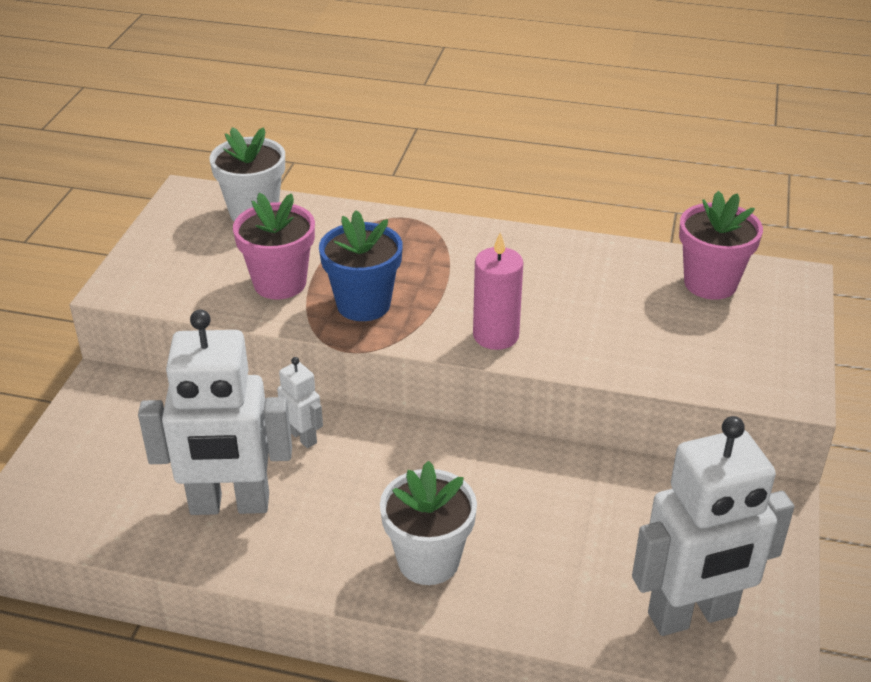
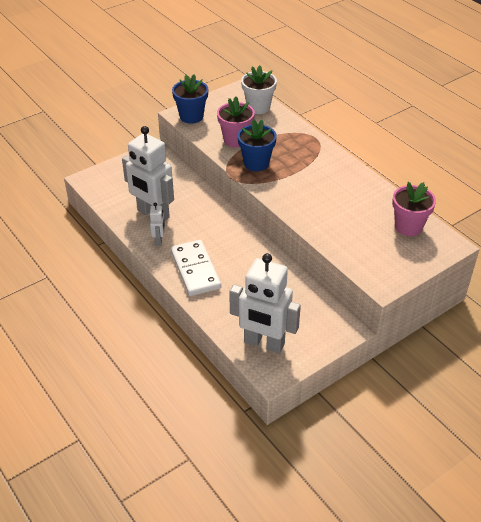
camera: 40 degrees right, 5 degrees up
white robot [277,357,323,448] -> white robot moved to [150,203,165,246]
white flower pot [380,461,477,585] -> white domino [171,240,221,296]
pink candle [473,232,523,350] -> none
none -> blue flower pot [172,74,208,124]

